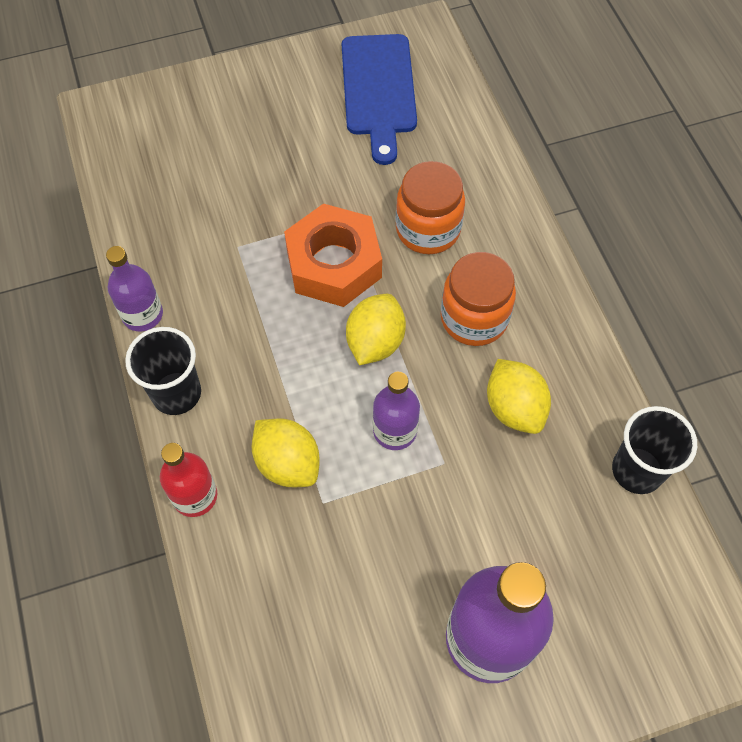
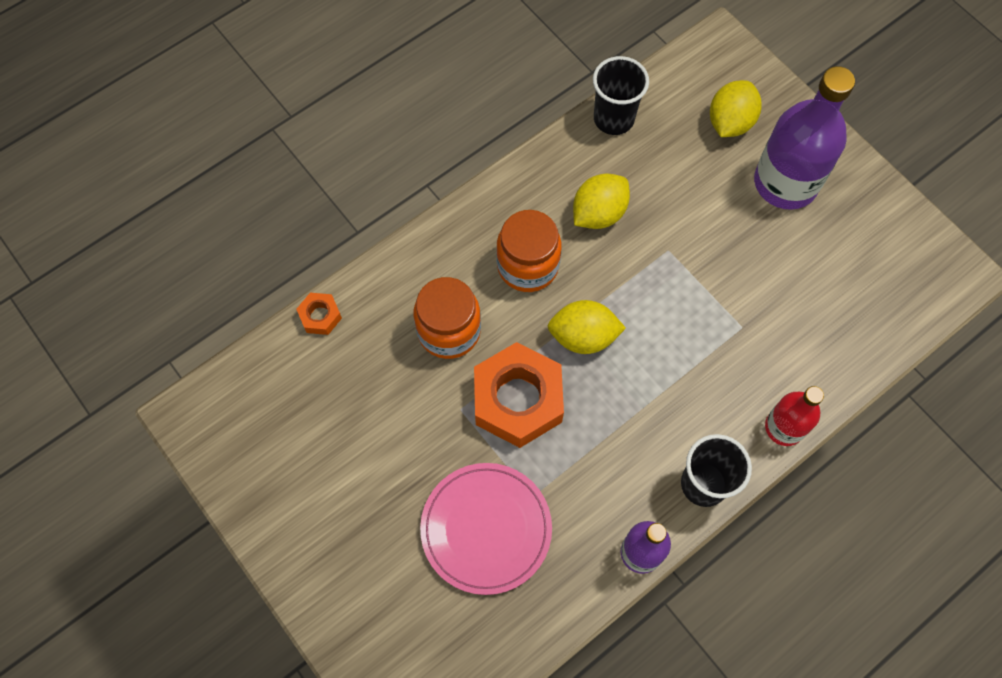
camera: 110 degrees left, 5 degrees up
yellow lemon [252,419,320,487] -> yellow lemon moved to [710,80,762,137]
blue cutting board [342,34,417,165] -> none
purple bottle [373,372,420,450] -> none
none -> orange nut [296,293,342,335]
none -> pink plate [420,463,552,595]

